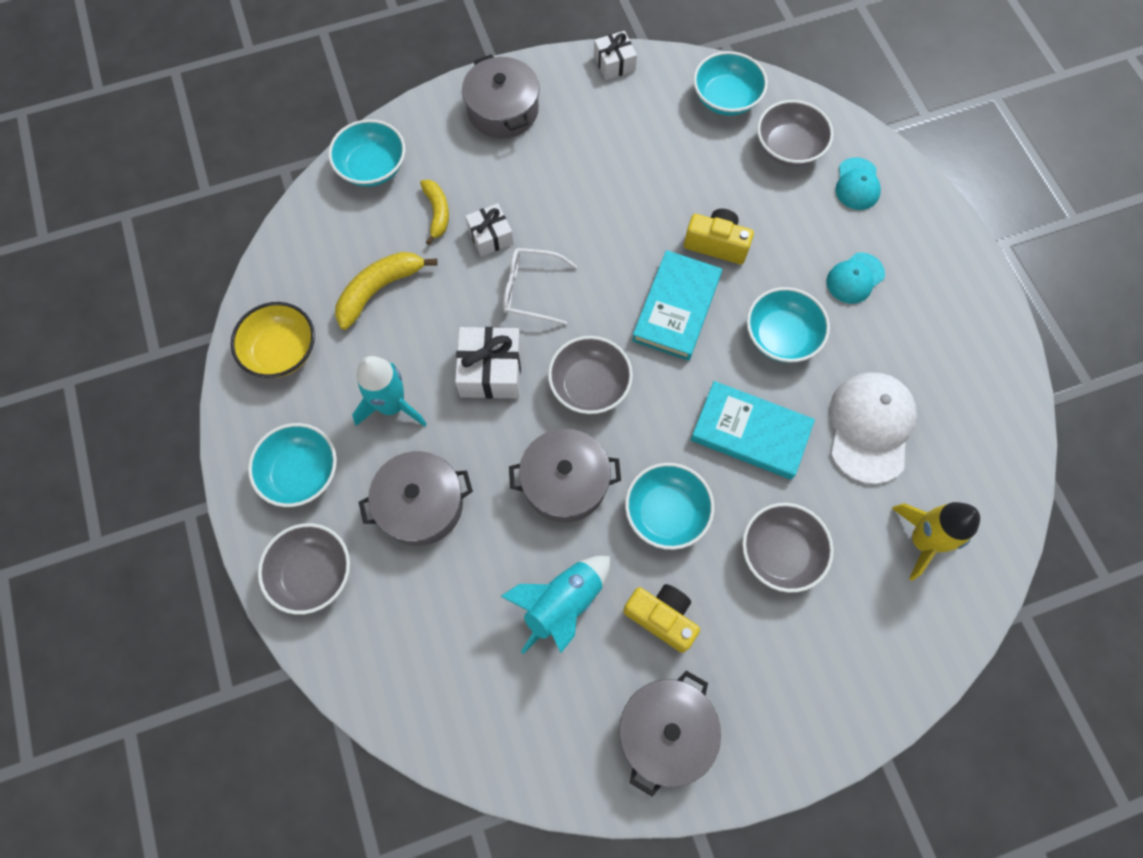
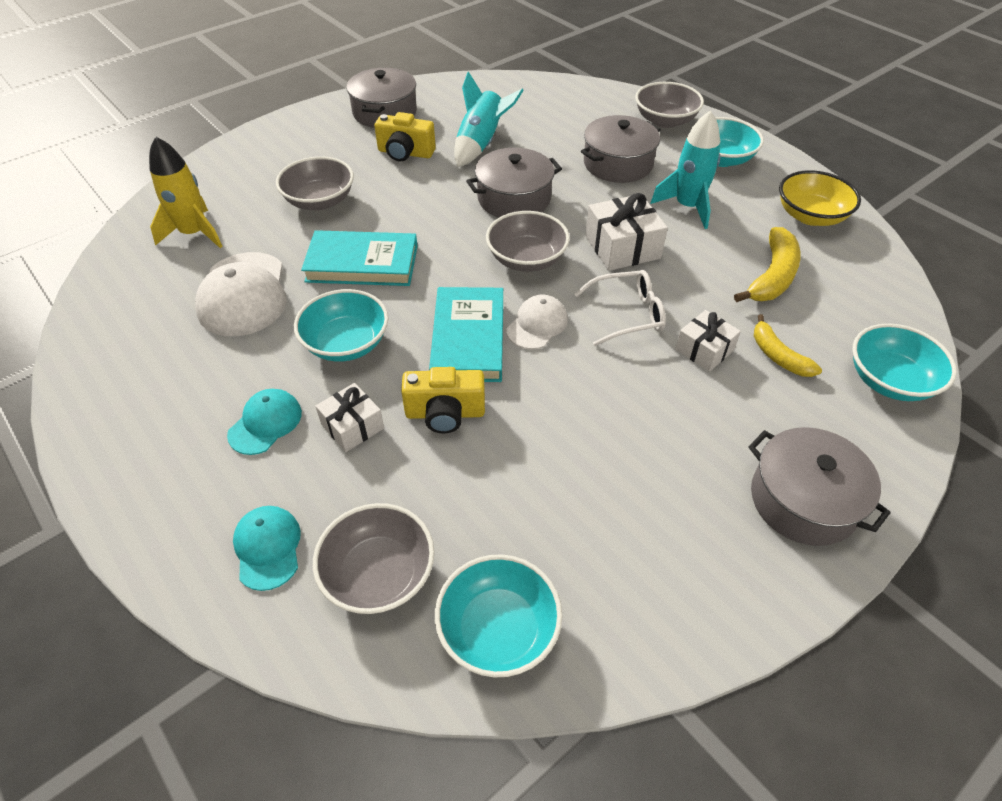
camera: 160 degrees right, 20 degrees down
white gift [594,31,637,80] -> white gift moved to [316,383,384,452]
turquoise bowl [625,463,714,550] -> none
none -> white cap [507,294,568,349]

